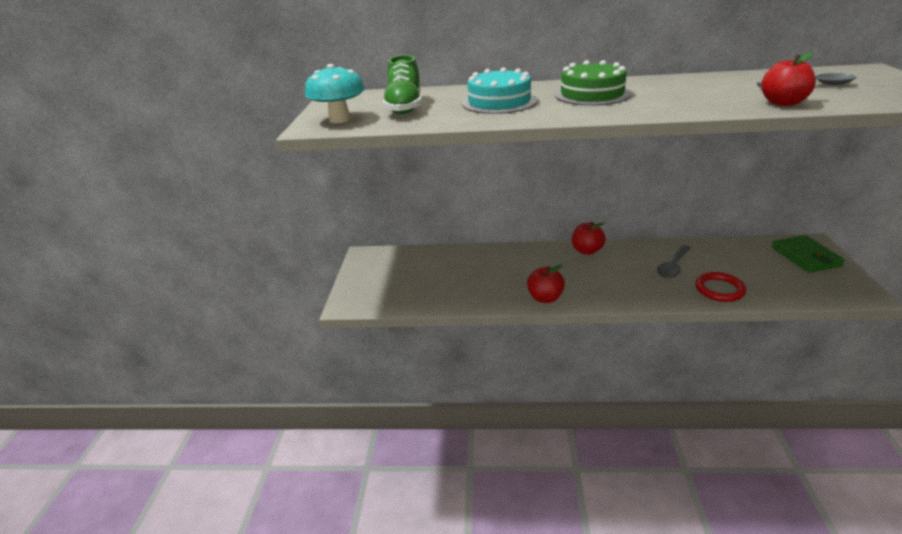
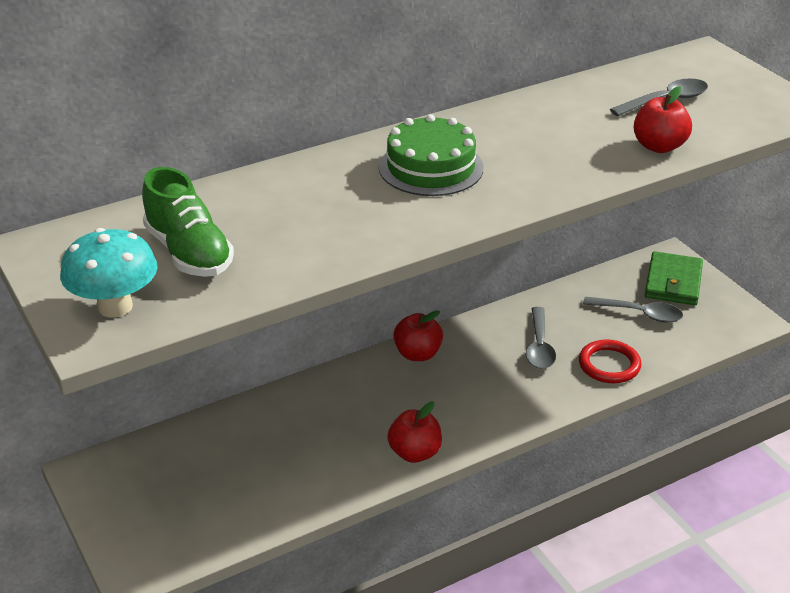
camera: 35 degrees left, 5 degrees up
turquoise cake [462,67,537,114] -> none
green wallet [772,235,845,273] -> green wallet turned 60 degrees clockwise [645,251,703,305]
none -> grey spoon [583,297,683,323]

